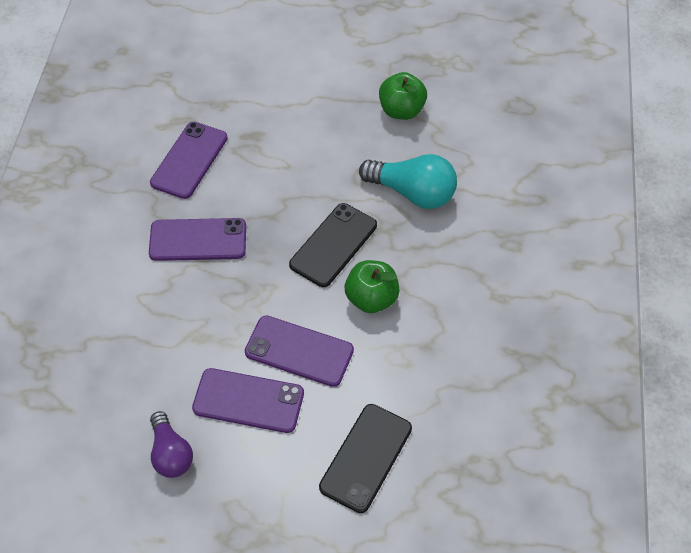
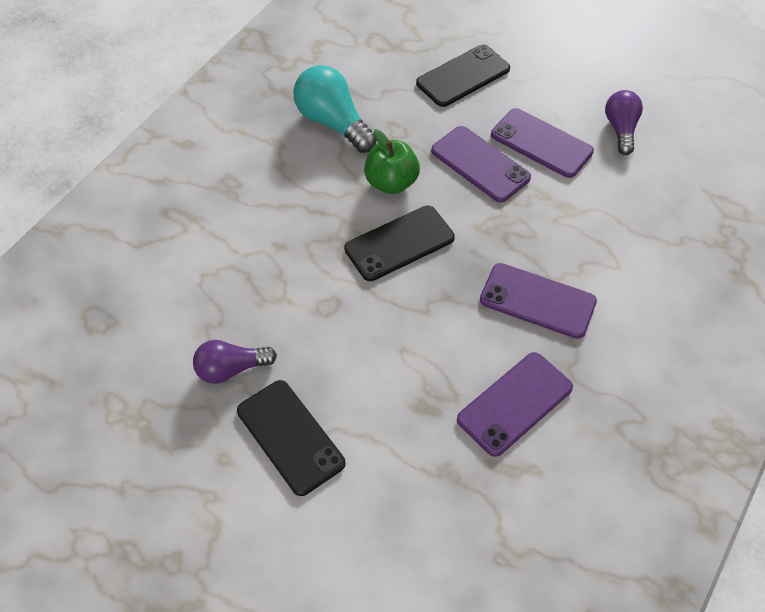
camera: 155 degrees left, 0 degrees up
turquoise light bulb [359,154,457,209] -> turquoise light bulb moved to [293,65,377,153]
green apple [379,72,427,120] -> purple light bulb [193,340,277,384]
none -> black phone [237,380,345,496]

